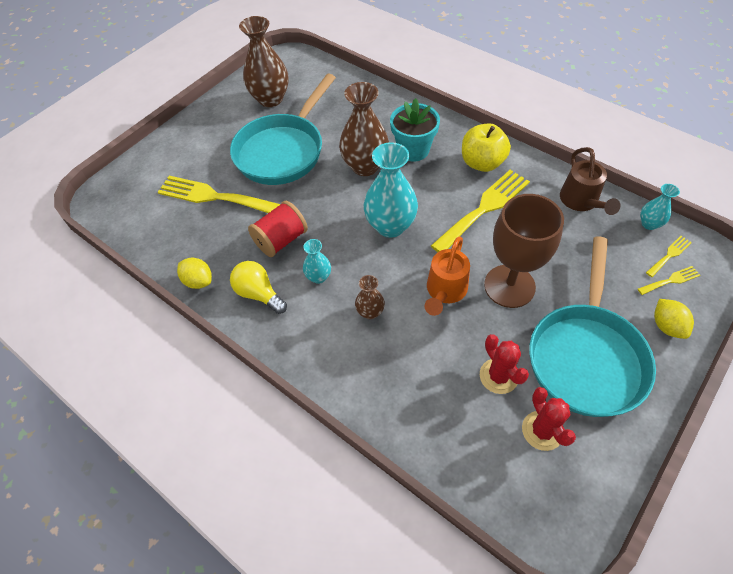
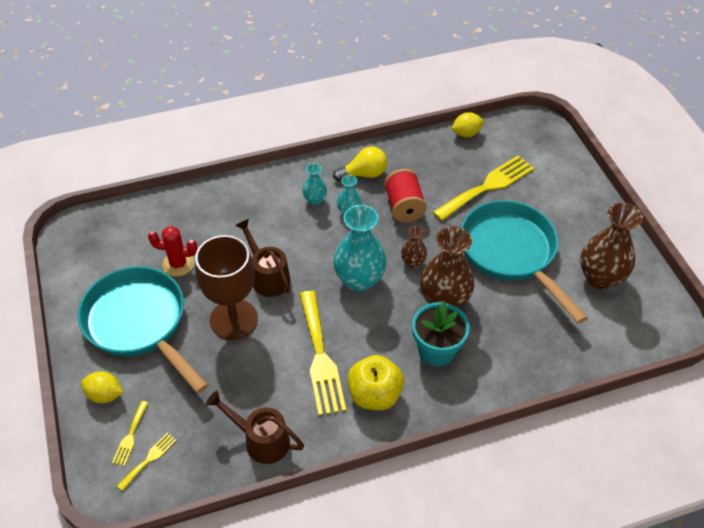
camera: 120 degrees right, 5 degrees down
yellow lemon [177,258,212,289] -> yellow lemon moved to [452,112,484,137]
brown vase [355,275,385,319] -> brown vase moved to [401,226,427,268]
orange watering can [424,236,470,316] -> brown watering can [235,219,290,297]
red cactus [522,387,576,451] -> none
turquoise vase [640,184,680,230] -> turquoise vase moved to [302,163,327,205]
yellow fork [646,236,692,277] -> yellow fork turned 135 degrees counterclockwise [117,432,177,491]

